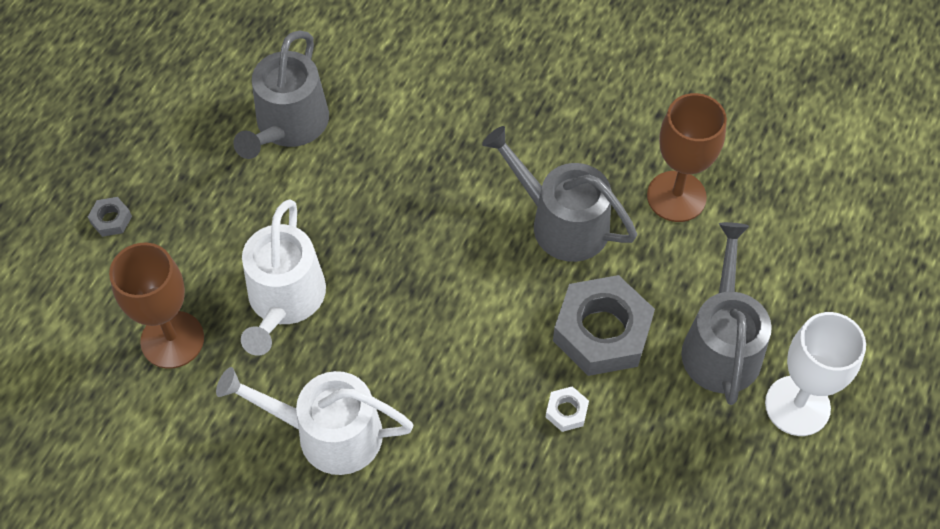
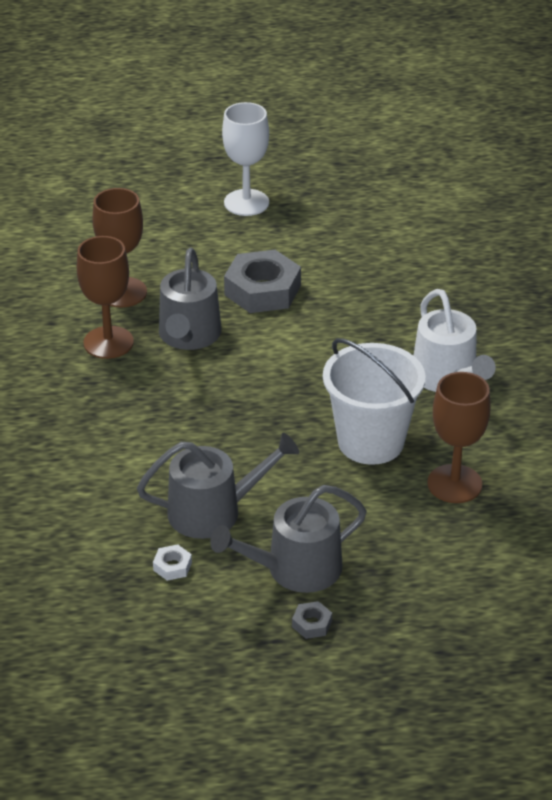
camera: 120 degrees left, 20 degrees down
grey nut [88,197,132,237] -> grey nut moved to [292,601,332,639]
white watering can [241,200,326,356] -> white bucket [323,338,426,465]
white nut [546,386,589,432] -> white nut moved to [153,544,192,581]
grey watering can [681,222,772,405] -> grey watering can moved to [210,485,367,593]
none -> brown goblet [77,236,134,359]

